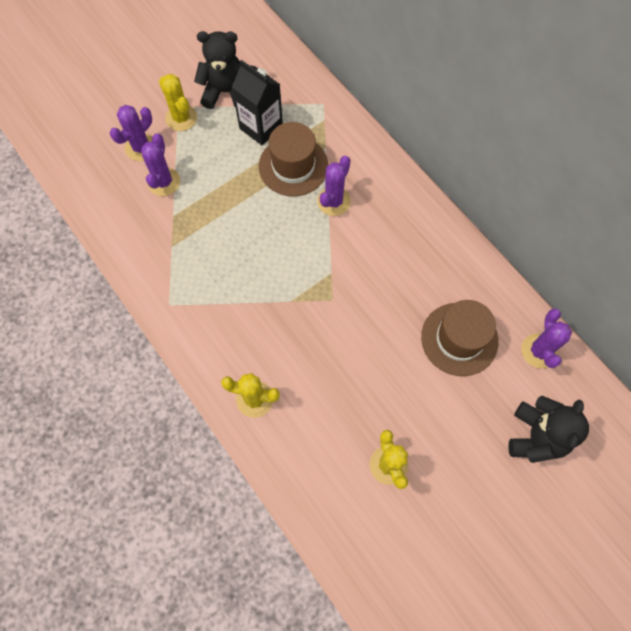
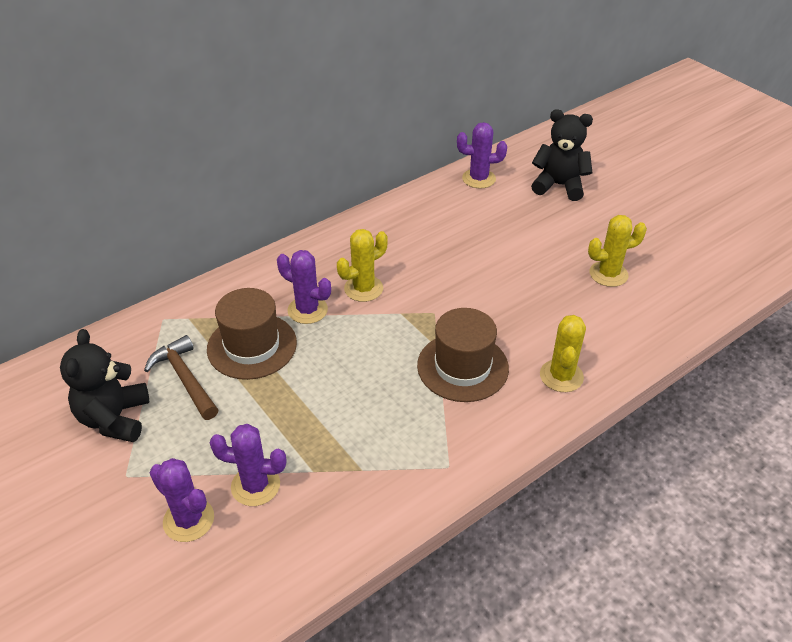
camera: 90 degrees left, 25 degrees down
yellow cactus [159,74,197,131] -> yellow cactus moved to [337,229,388,302]
black carton [232,60,283,145] -> brown hammer [144,335,218,420]
brown hat [421,300,499,376] -> brown hat moved to [417,308,509,402]

